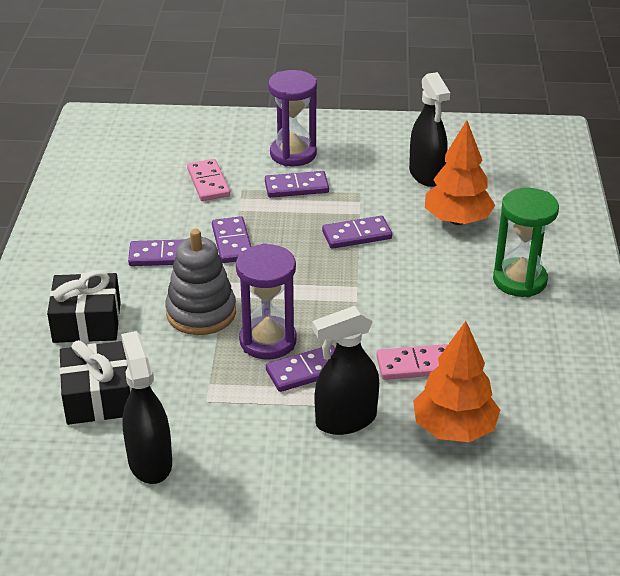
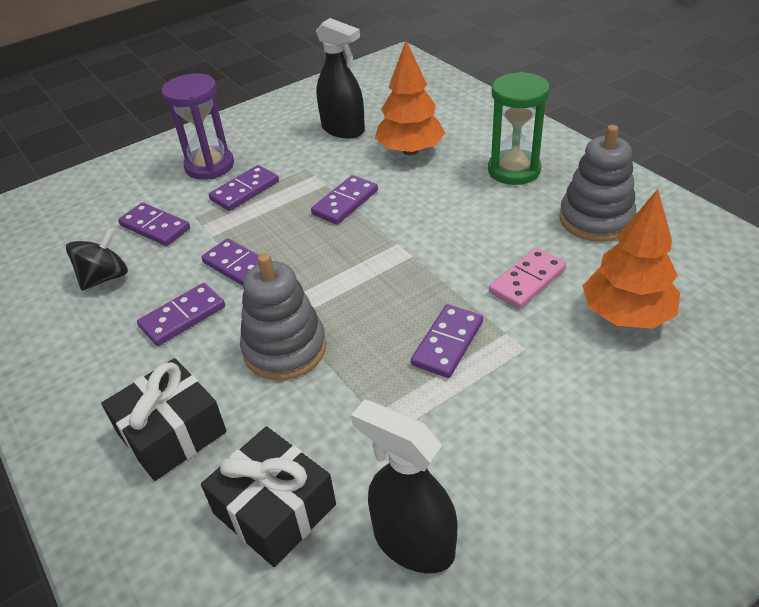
camera: 35 degrees left, 5 degrees up
pink domino [187,159,230,201] -> purple domino [118,203,190,246]
purple hourglass [236,243,297,360] -> none
black spray bottle [312,306,379,435] -> none
none -> black spinning top [66,228,128,290]
none -> grey stacking toy [559,125,636,242]

